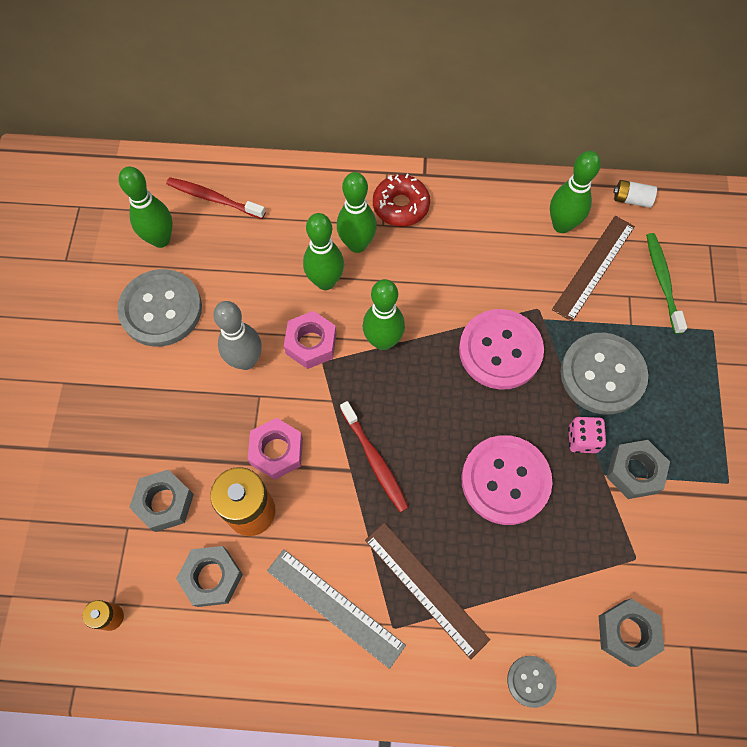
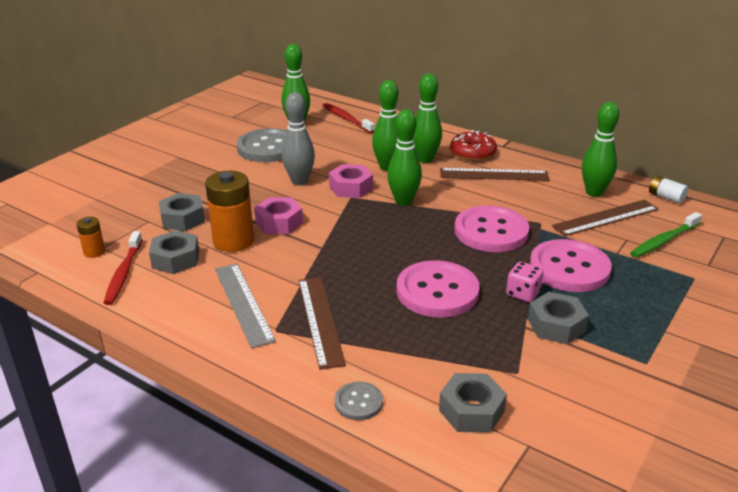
camera: 30 degrees right, 35 degrees down
red toothbrush [340,401,409,512] -> red toothbrush moved to [104,231,142,305]
grey button [561,333,648,415] -> pink button [530,239,612,292]
green toothbrush [646,233,687,334] -> green toothbrush turned 150 degrees counterclockwise [630,212,702,258]
none -> brown ruler [440,168,550,181]

